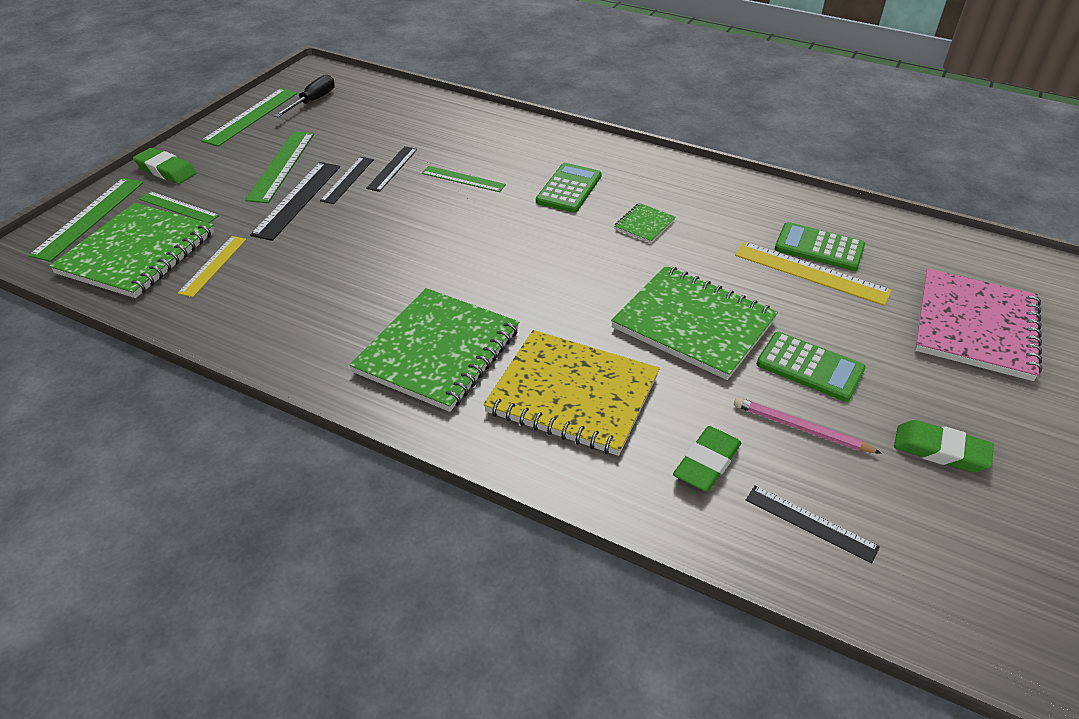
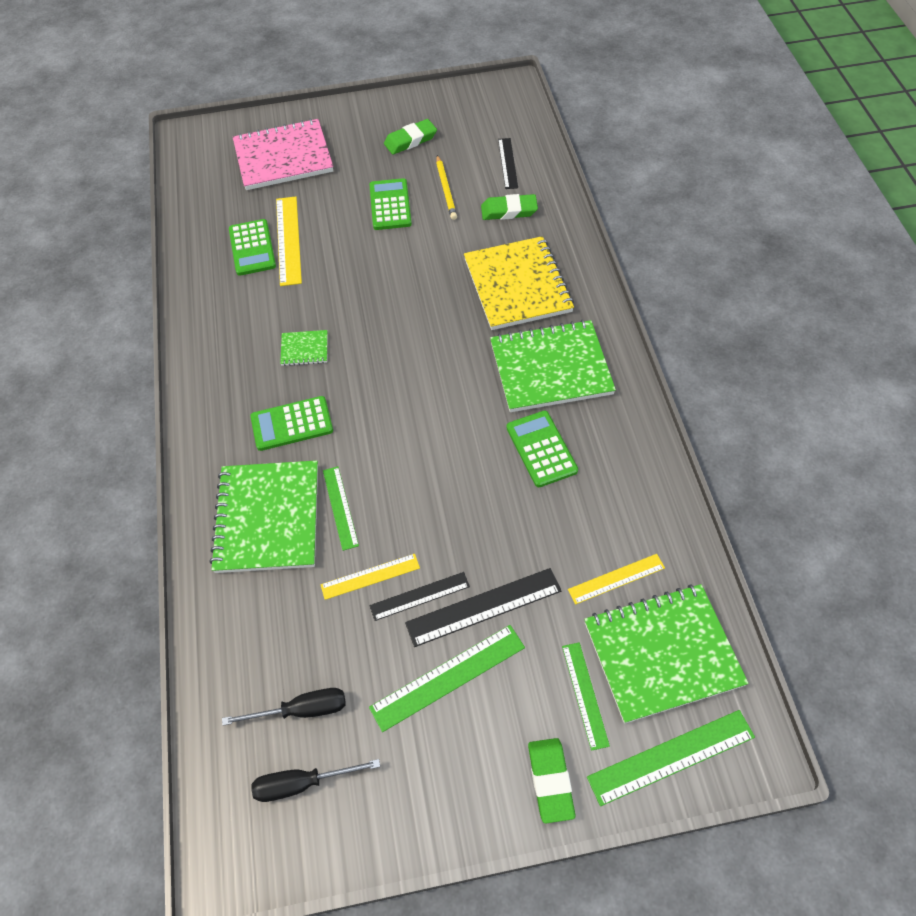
camera: 125 degrees left, 15 degrees up
green ruler [201,88,297,147] -> none
black ruler [366,146,417,192] -> yellow ruler [320,554,420,600]
green notebook [611,266,778,380] -> green notebook moved to [210,460,318,573]
pink pencil [734,397,882,454] -> yellow pencil [436,155,457,220]
green eraser [894,420,994,472] -> green eraser turned 75 degrees clockwise [384,119,437,155]
none -> black screwdriver [222,688,346,726]
none -> green calculator [506,410,578,487]

